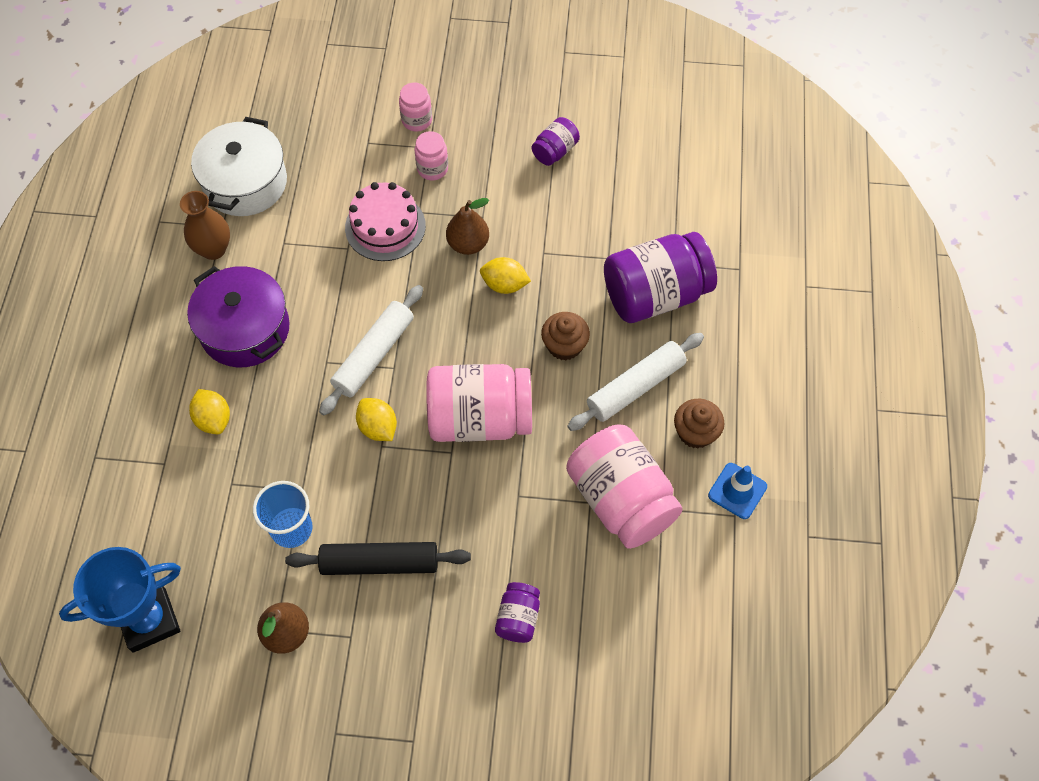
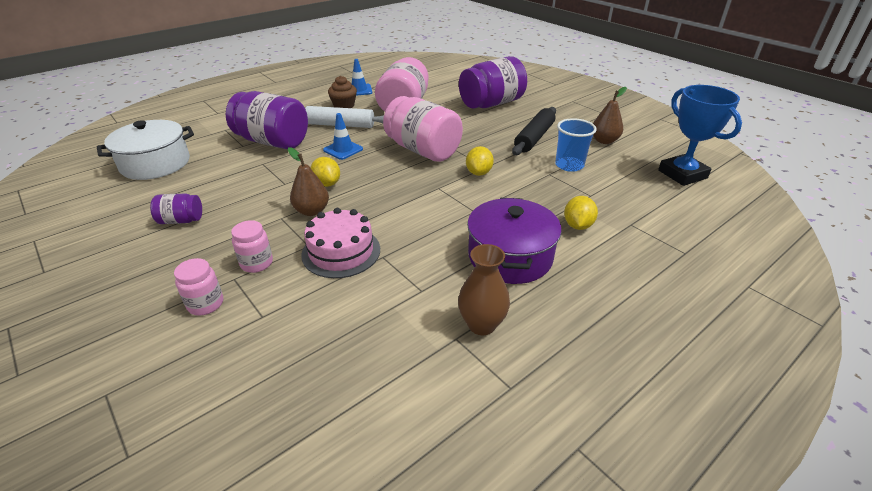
camera: 135 degrees left, 25 degrees down
blue trophy [59,547,181,653] -> blue trophy turned 45 degrees clockwise [658,85,742,186]
white pot [191,117,287,216] -> white pot moved to [97,120,194,180]
black rolling pin [285,542,471,575] -> black rolling pin turned 75 degrees clockwise [512,107,556,155]
white rolling pin [319,285,423,415] -> none
purple jar [495,582,540,643] -> purple jar [459,56,527,109], size x2.10
brown cupcake [541,312,590,361] -> blue traffic cone [323,113,363,160]

